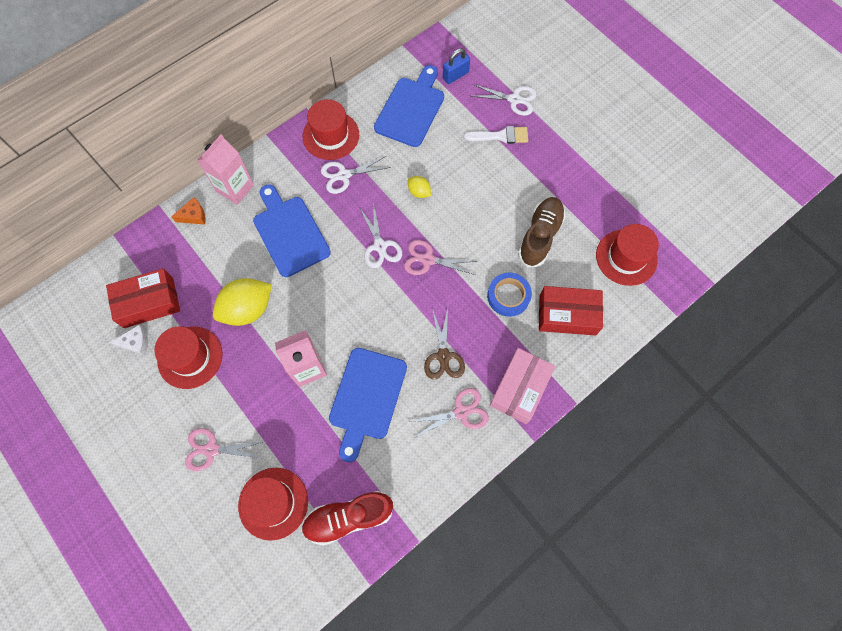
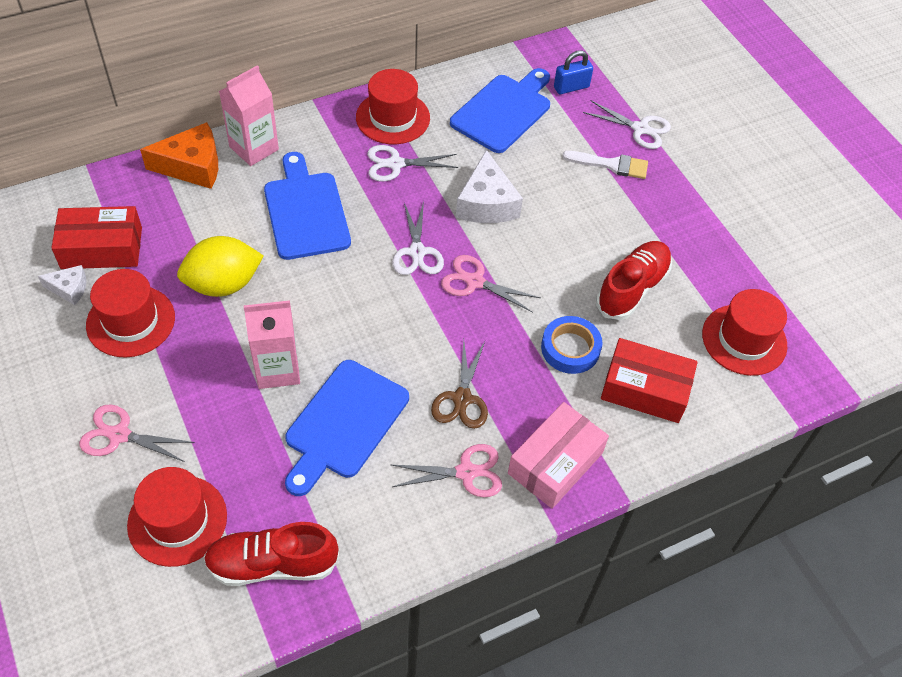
camera: 10 degrees right, 15 degrees down
orange cheese [171,197,206,225] -> orange cheese [140,122,218,189], size x1.84
yellow lemon [408,176,431,198] -> white cheese [456,150,523,223]
brown shoe [518,197,566,268] -> red shoe [596,241,672,320]

